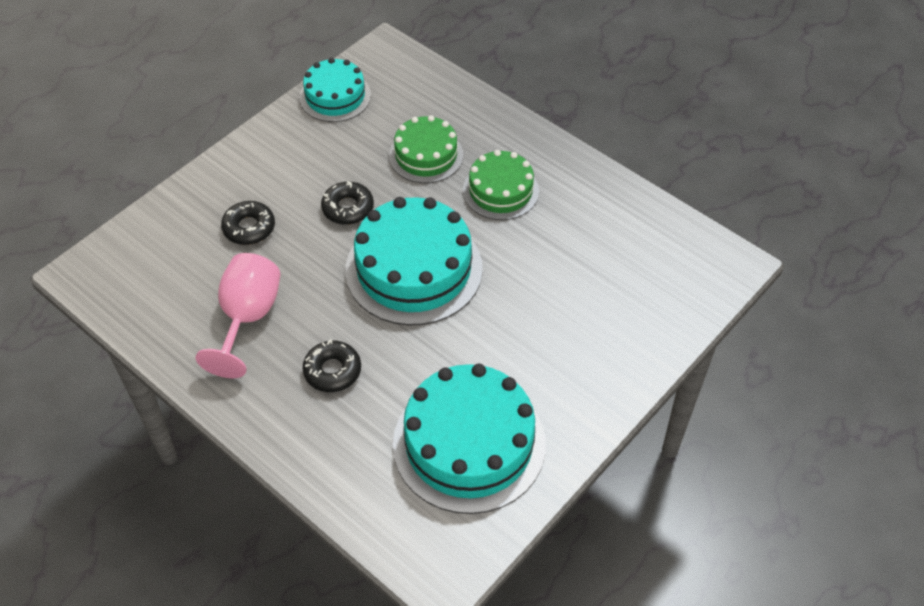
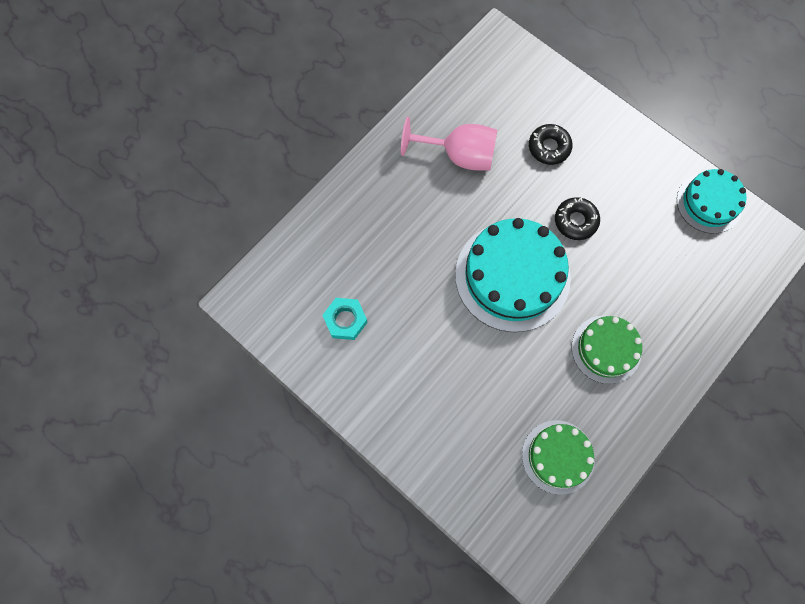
camera: 90 degrees right, 20 degrees up
black donut [303,339,361,392] -> none
green cake [389,115,463,183] -> green cake moved to [522,420,595,495]
turquoise cake [393,364,546,514] -> turquoise nut [322,298,368,340]

